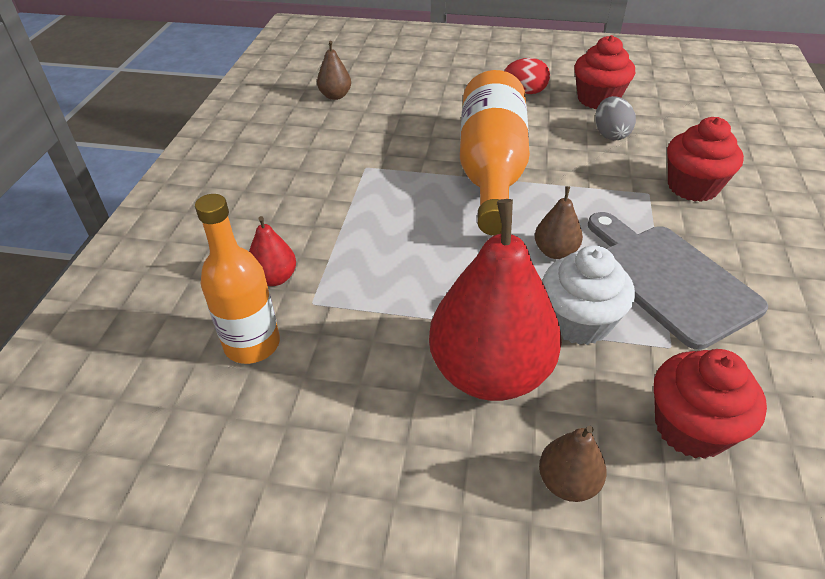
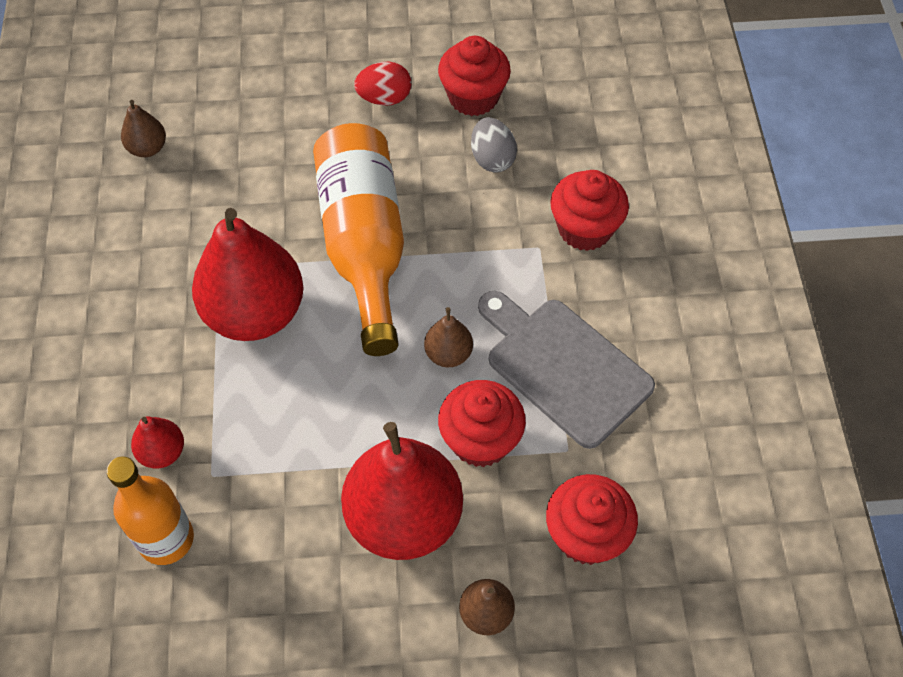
camera: 15 degrees left, 15 degrees up
white cupcake [542,245,635,345] -> red cupcake [438,380,526,467]
none -> red pear [192,208,303,341]

